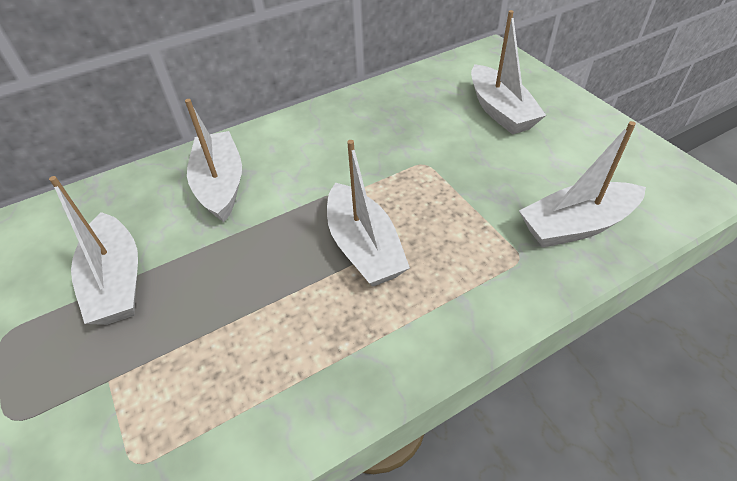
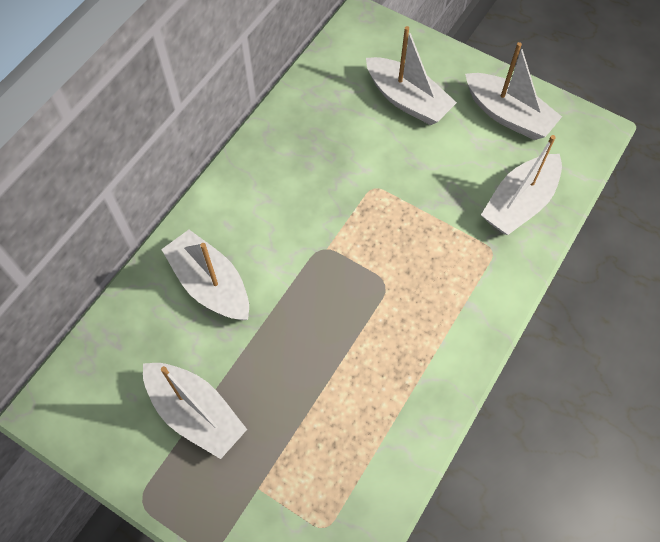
camera: 30 degrees left, 15 degrees up
white boat [327,140,410,287] -> white boat moved to [465,42,562,140]

